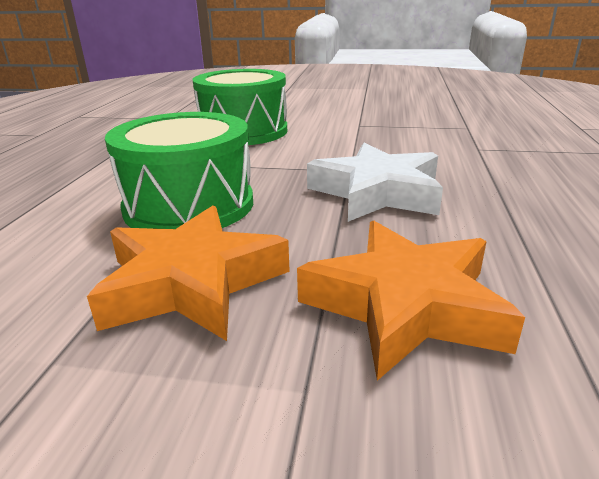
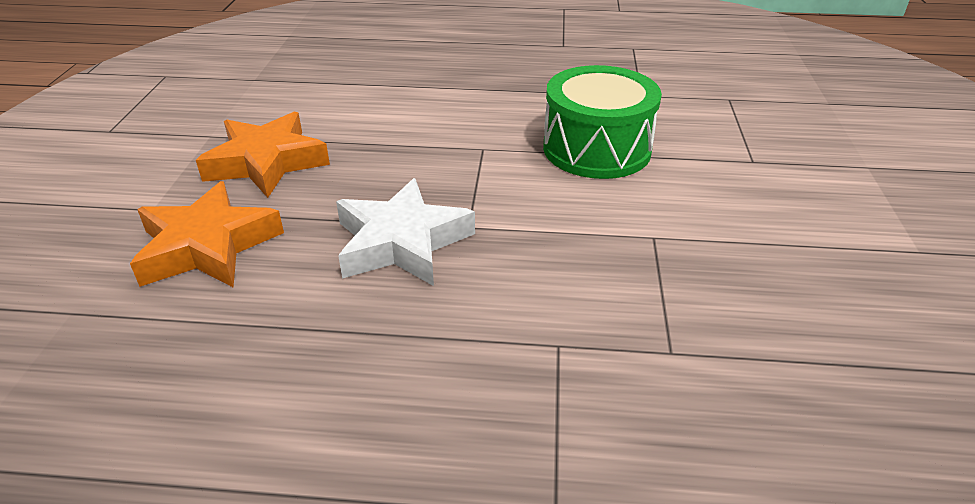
camera: 85 degrees right, 10 degrees up
green drum [105,112,253,229] -> none

